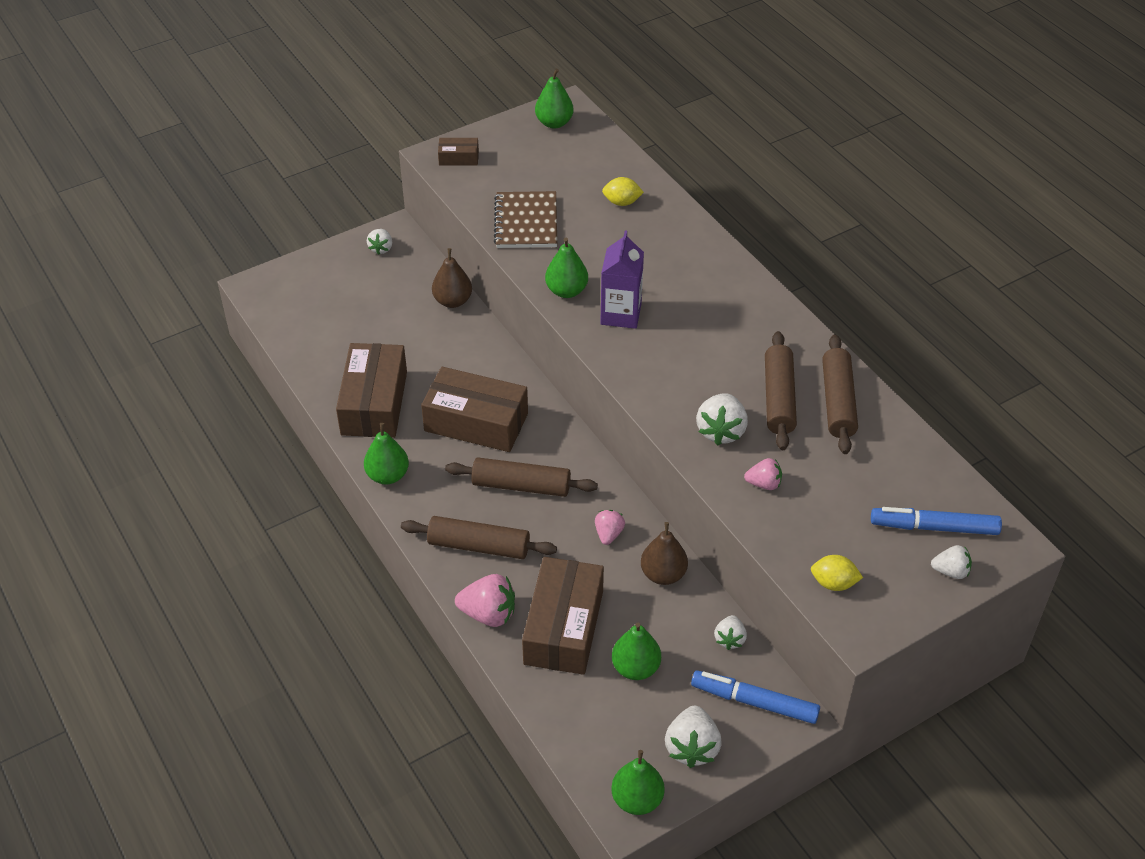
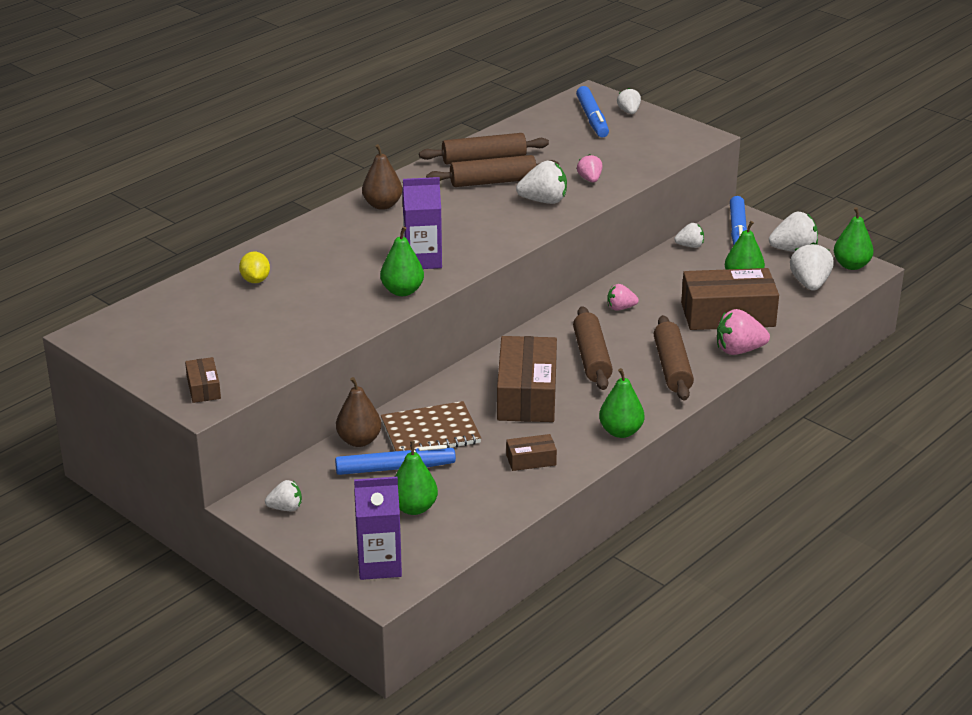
camera: 105 degrees left, 15 degrees down
brown box [336,343,407,438] -> brown box [506,434,557,471], size x0.46
pink strawberry [455,574,515,627] -> pink strawberry turned 90 degrees counterclockwise [717,309,770,355]
brown notebook [494,191,557,248] -> brown notebook moved to [381,401,481,451]
green pear [535,69,574,129] -> green pear moved to [395,441,438,515]
brown pear [641,522,688,585] -> brown pear moved to [362,144,402,210]
yellow lemon [811,555,863,591] -> none
none -> blue marker [335,445,456,475]
none -> purple carton [354,477,402,580]
none -> white strawberry [790,242,834,291]

